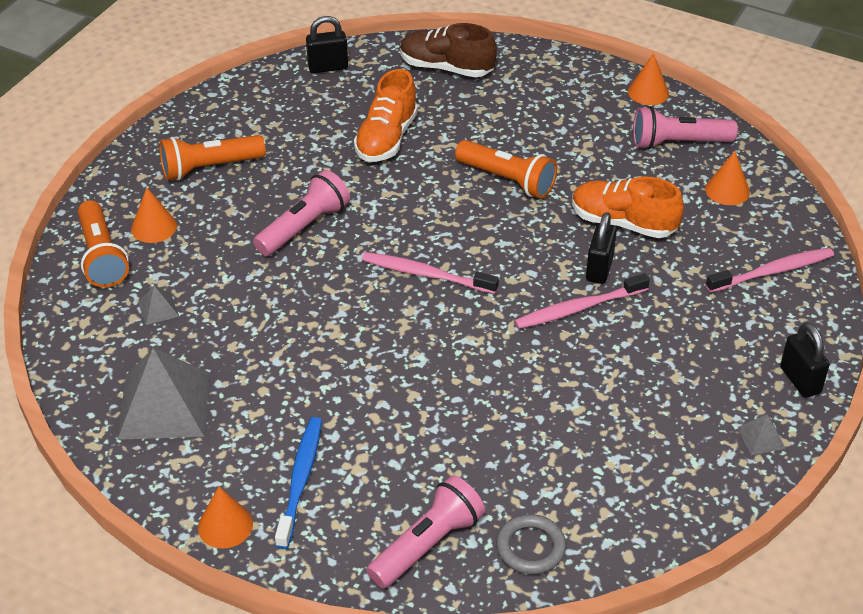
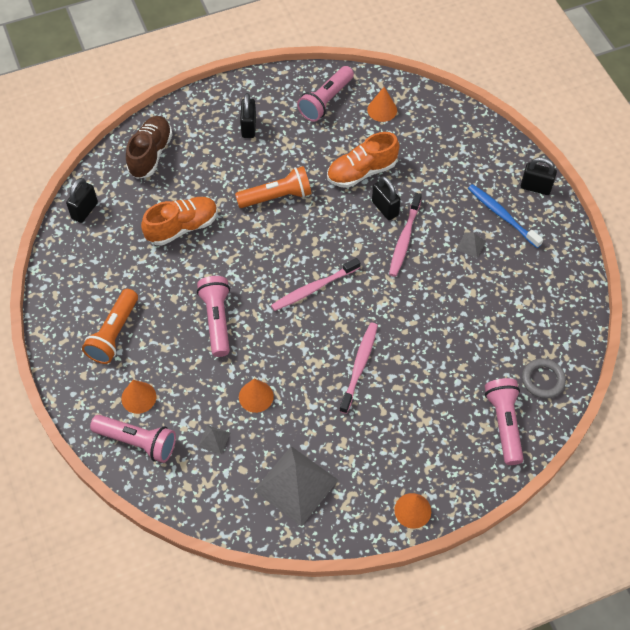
camera: 50 degrees left, 15 degrees up
orange flashlight [78,200,129,288] -> pink flashlight [90,415,176,463]
blue toothbrush [275,417,322,549] -> blue toothbrush moved to [468,184,543,248]
orange shoe [354,69,418,162] -> orange shoe turned 90 degrees counterclockwise [141,197,218,246]
brown shoe [400,23,497,77] -> brown shoe turned 135 degrees clockwise [126,116,173,179]
orange cone [628,53,669,105] -> orange cone moved to [239,379,274,413]
pink toothbrush [706,248,834,293] -> pink toothbrush moved to [339,323,378,414]
grey pyramid [738,414,786,455] -> grey pyramid moved to [456,233,486,258]
none -> black padlock [240,93,256,138]

